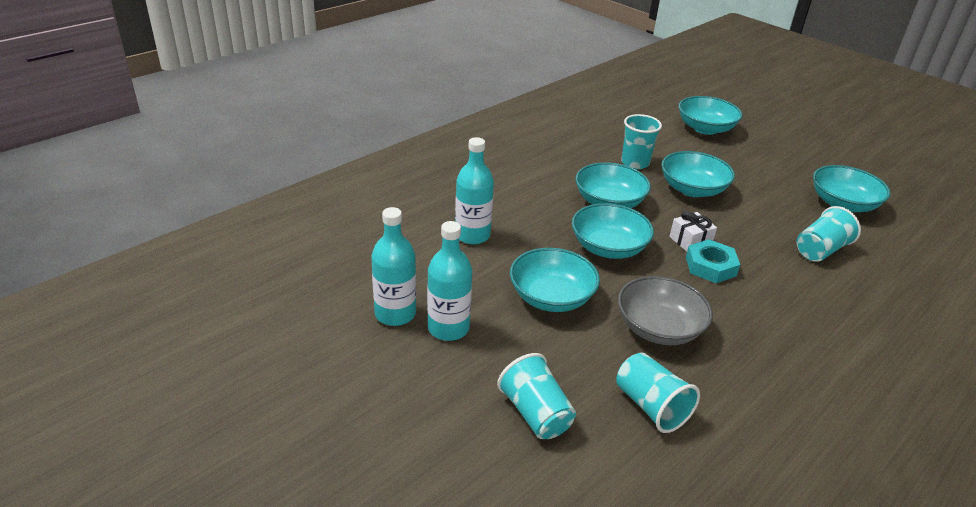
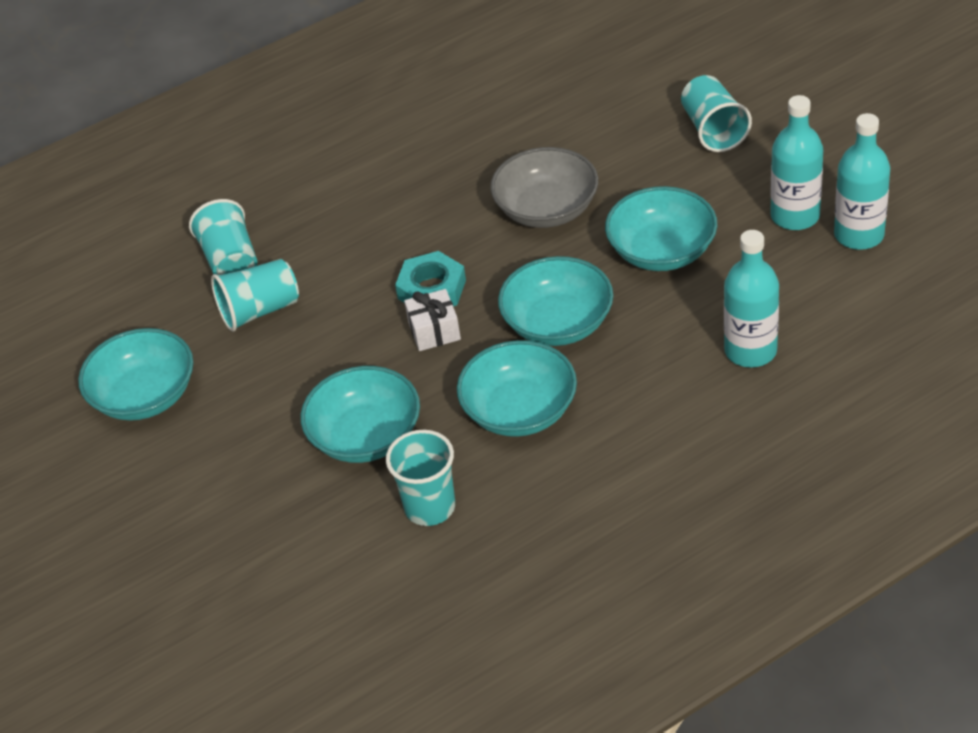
camera: 160 degrees left, 10 degrees up
turquoise cup [616,353,700,433] -> turquoise cup moved to [189,199,257,275]
turquoise bowl [678,96,743,135] -> none

